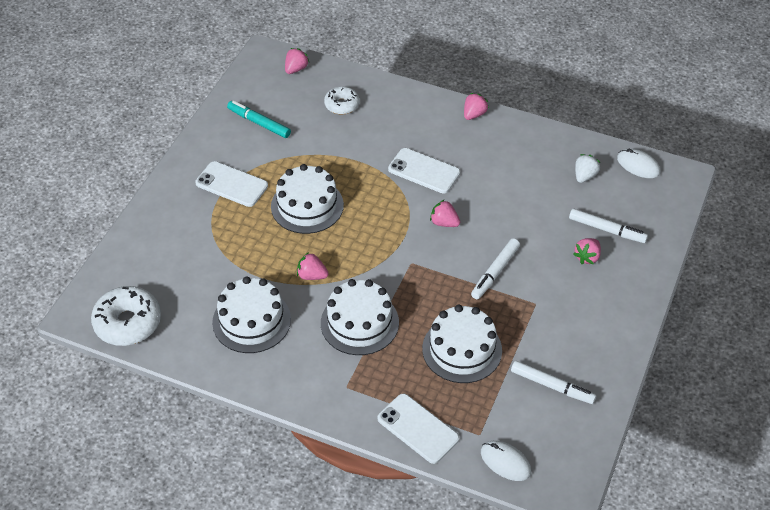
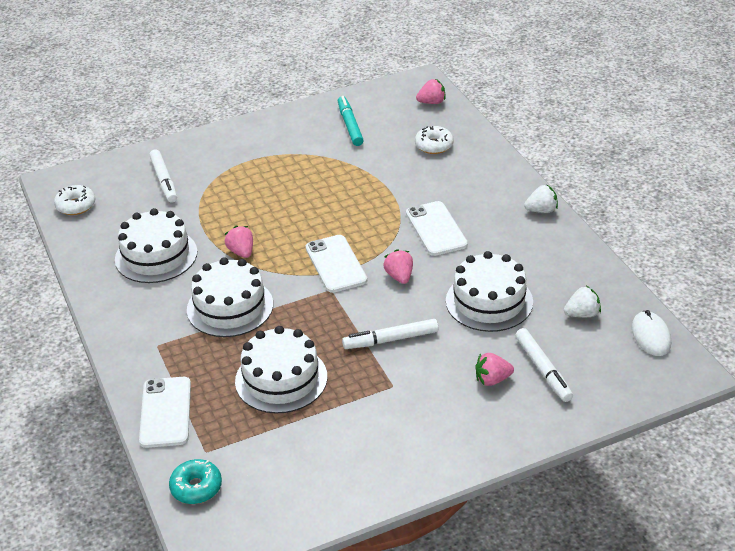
camera: 45 degrees right, 10 degrees down
white donut [91,286,161,346] -> white donut [54,185,95,215], size x0.60
white phone [195,161,268,207] -> white phone moved to [306,235,367,293]
white cake [271,164,344,234] -> white cake moved to [446,251,533,332]
pink strawberry [464,93,489,120] -> white strawberry [524,184,558,213]
white mouse [481,441,531,481] -> turquoise donut [169,459,222,504]
white marker [511,361,596,404] -> white marker moved to [149,149,177,203]

